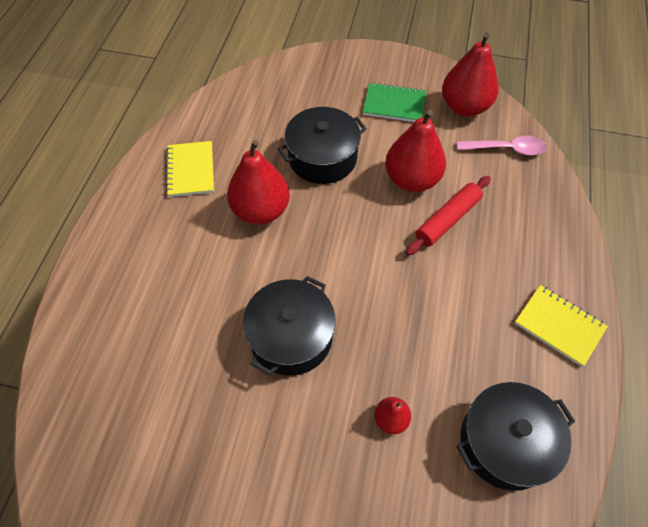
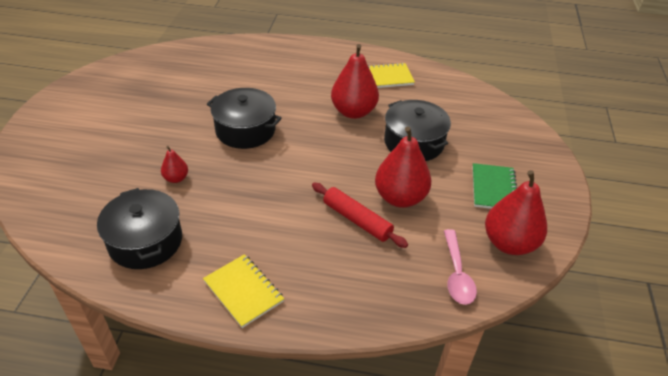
camera: 85 degrees right, 15 degrees down
yellow notebook [515,285,608,367] -> yellow notebook turned 75 degrees counterclockwise [203,254,284,328]

